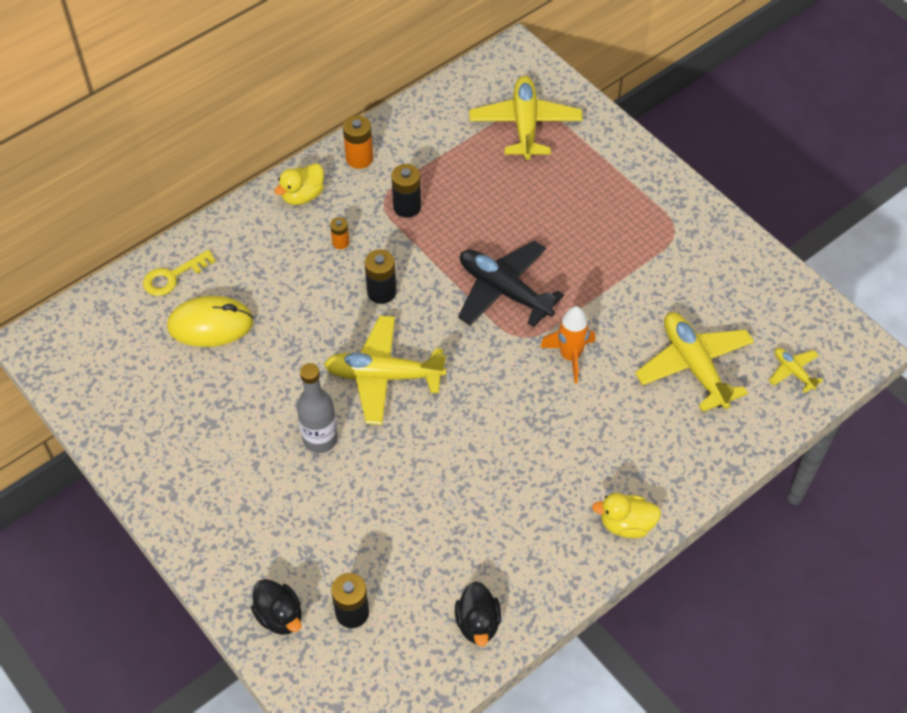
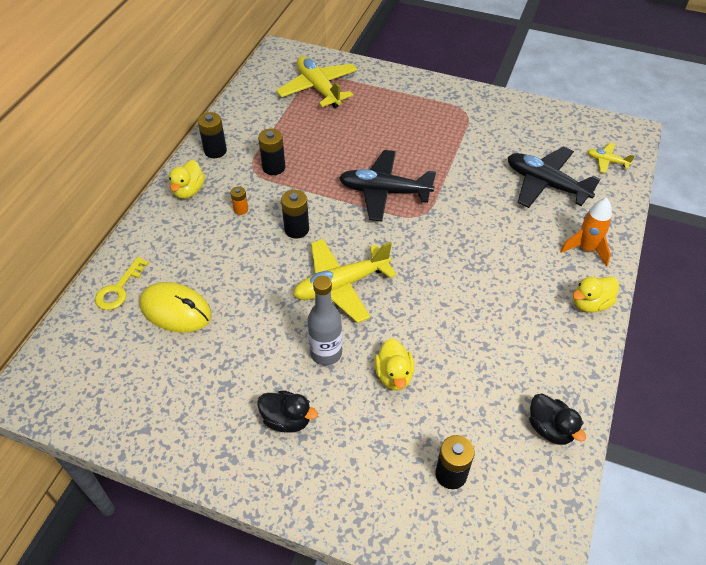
camera: 30 degrees left, 5 degrees down
yellow mouse [167,296,254,347] -> yellow mouse turned 60 degrees clockwise [139,282,211,333]
black duck [251,579,302,635] -> black duck moved to [257,390,318,433]
orange battery [343,115,373,169] -> black battery [197,112,227,158]
orange rocket [540,306,595,384] -> orange rocket moved to [560,198,612,266]
yellow plane [635,312,754,412] -> black plane [508,146,600,208]
none -> yellow duck [374,338,415,390]

